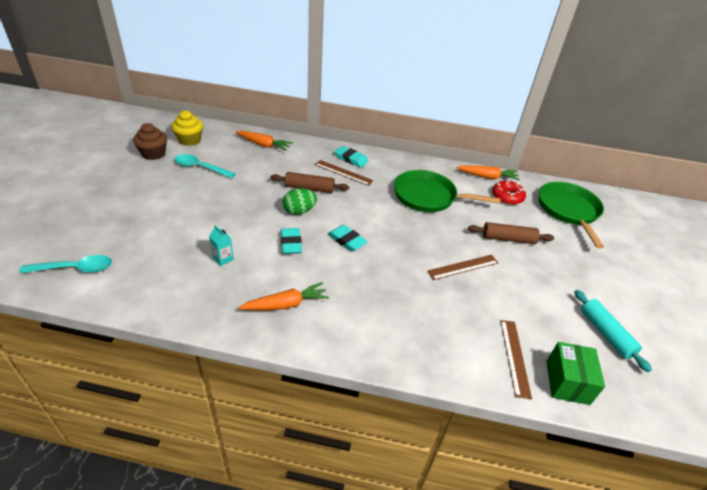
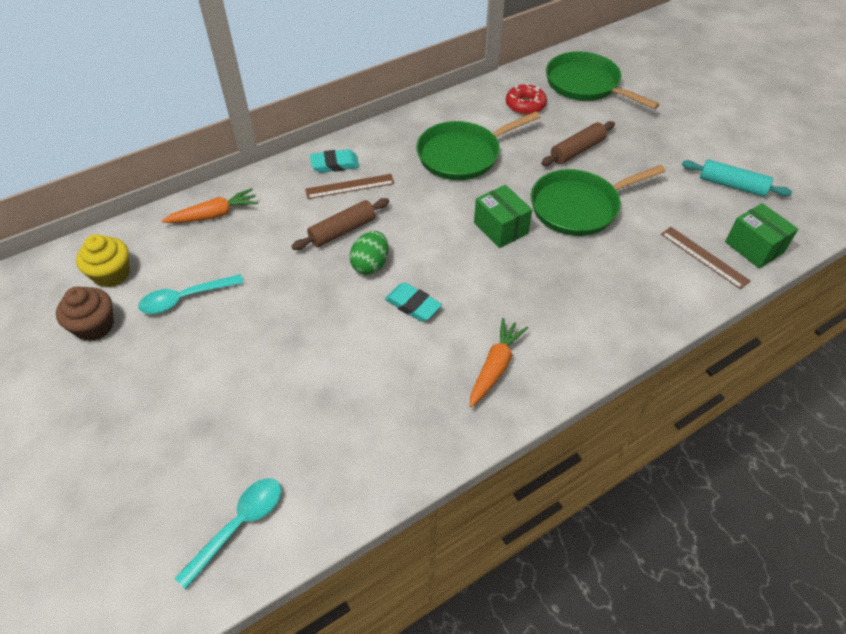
camera: 40 degrees left, 10 degrees up
turquoise carton [209,225,234,266] -> none
turquoise eraser [328,225,368,252] -> none
brown ruler [427,255,498,280] -> green pan [531,165,666,236]
orange carrot [457,165,520,180] -> none
none -> green box [474,185,532,248]

